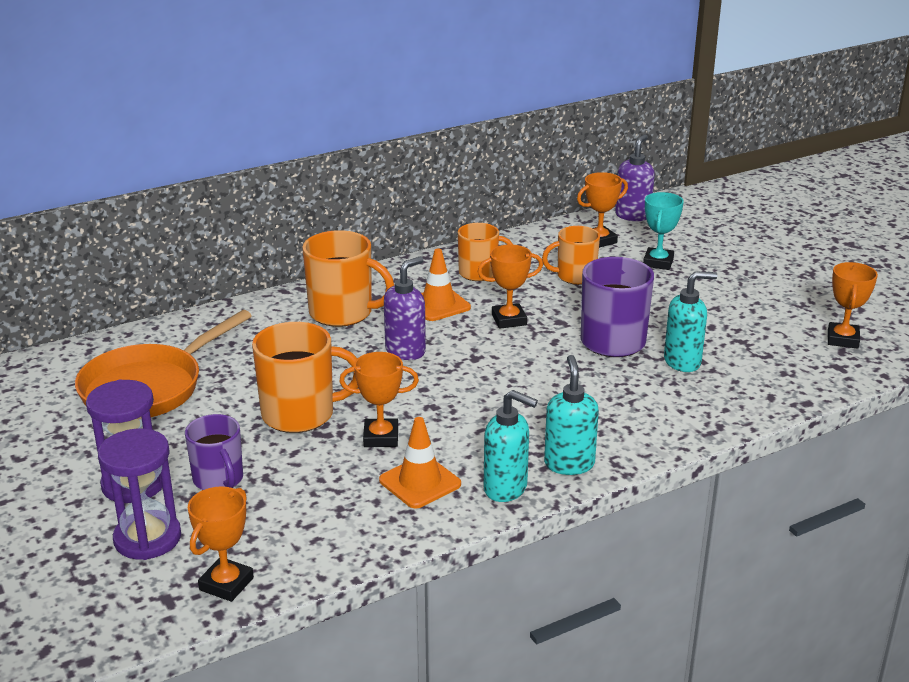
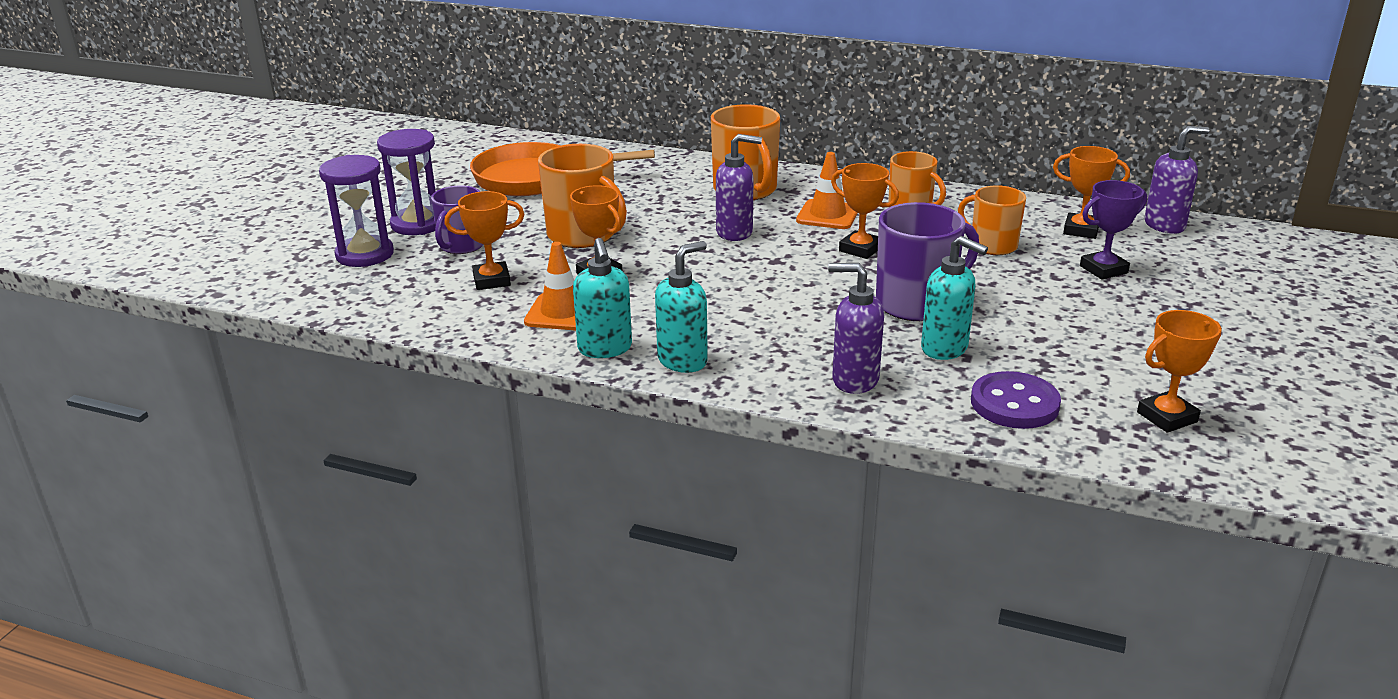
camera: 50 degrees right, 0 degrees up
orange trophy [188,486,254,602] -> orange trophy moved to [444,191,524,290]
turquoise trophy [643,192,684,270] -> purple trophy [1080,180,1147,280]
none -> purple soap dispenser [828,263,884,394]
none -> purple button [971,371,1061,429]

